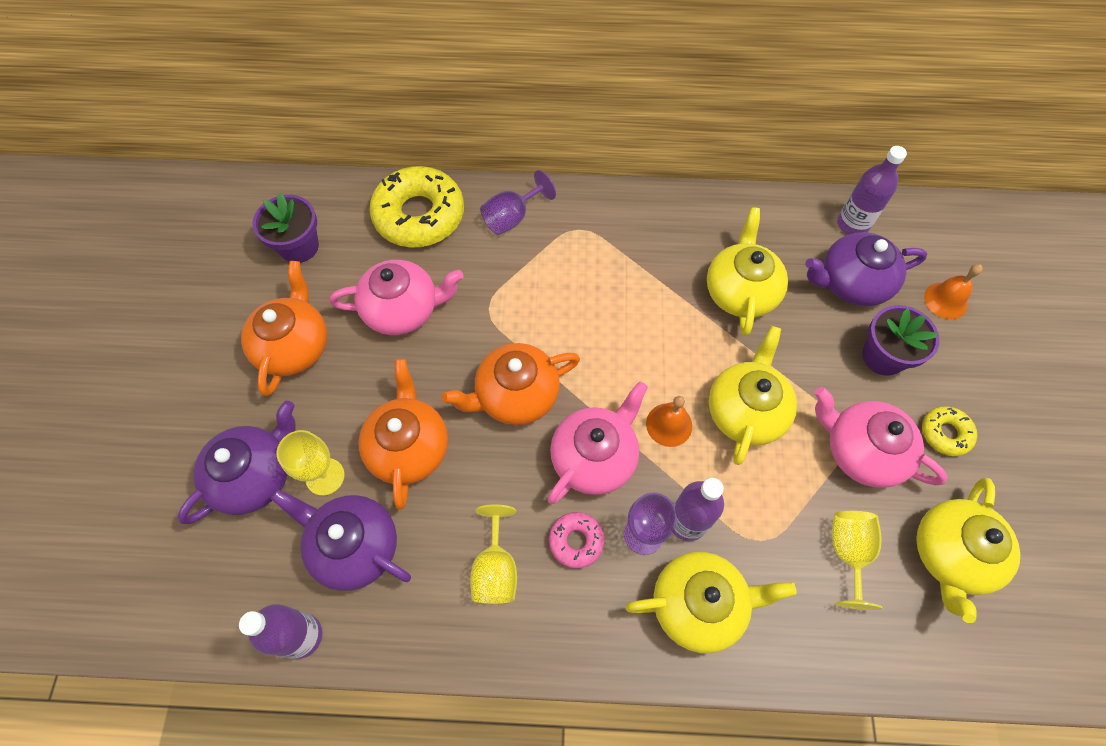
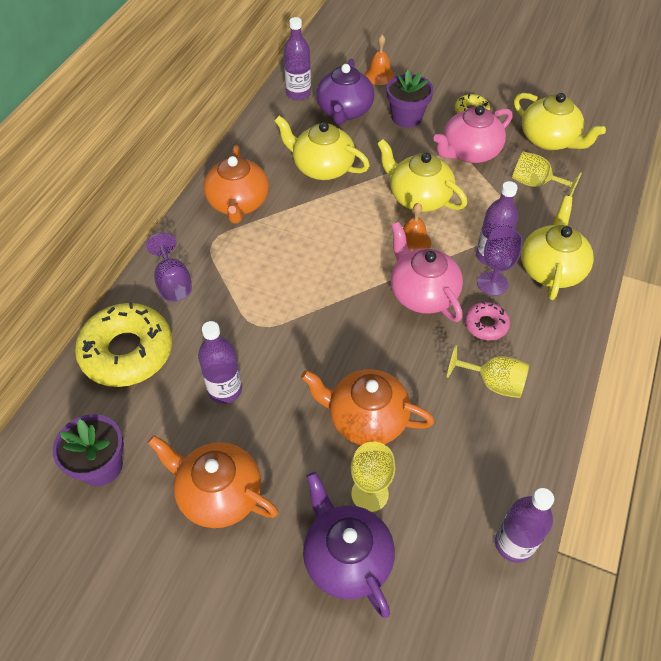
camera: 70 degrees left, 10 degrees down
purple teapot [271,489,411,591] -> none
pink teapot [329,260,463,335] -> purple bottle [198,321,242,404]
orange teapot [442,343,580,425] -> orange teapot moved to [204,145,269,224]

